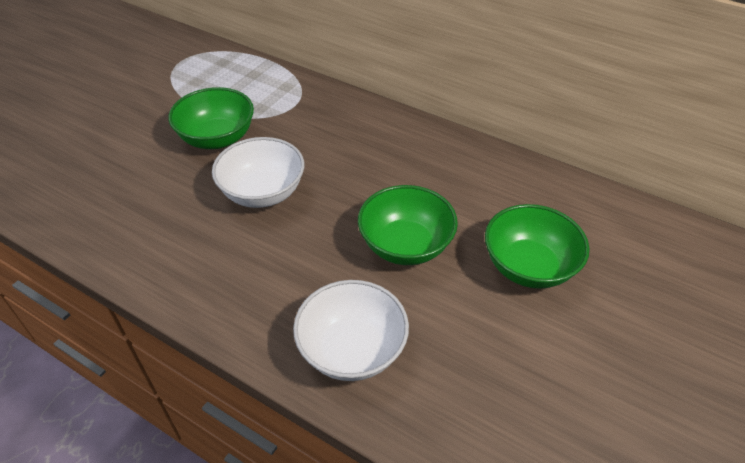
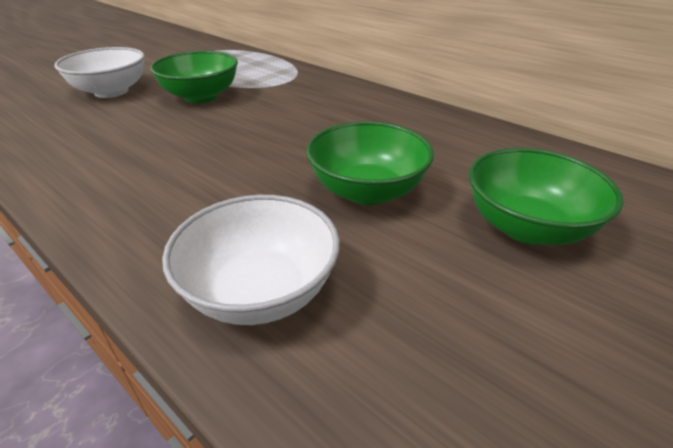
camera: 10 degrees right, 10 degrees down
white bowl [212,137,304,208] -> white bowl moved to [54,47,145,98]

